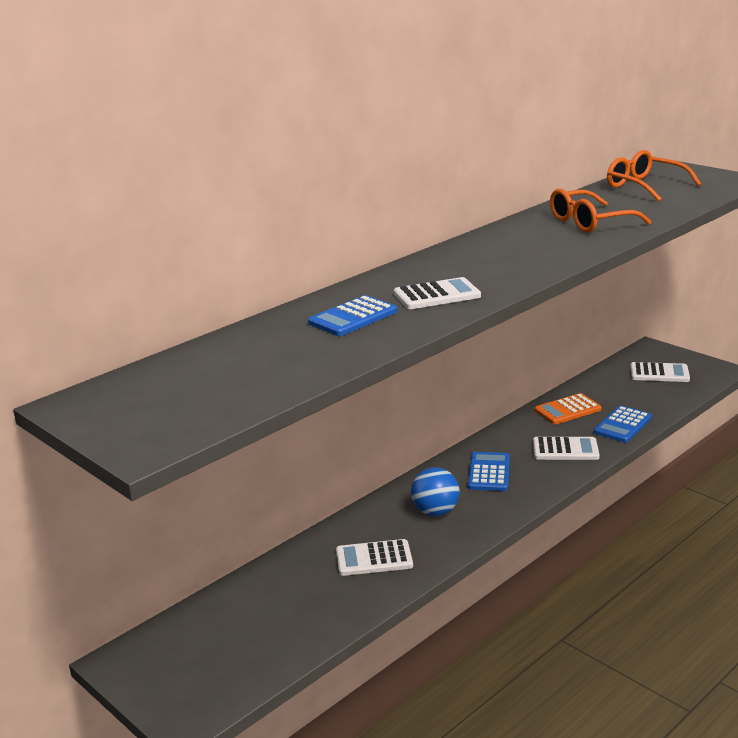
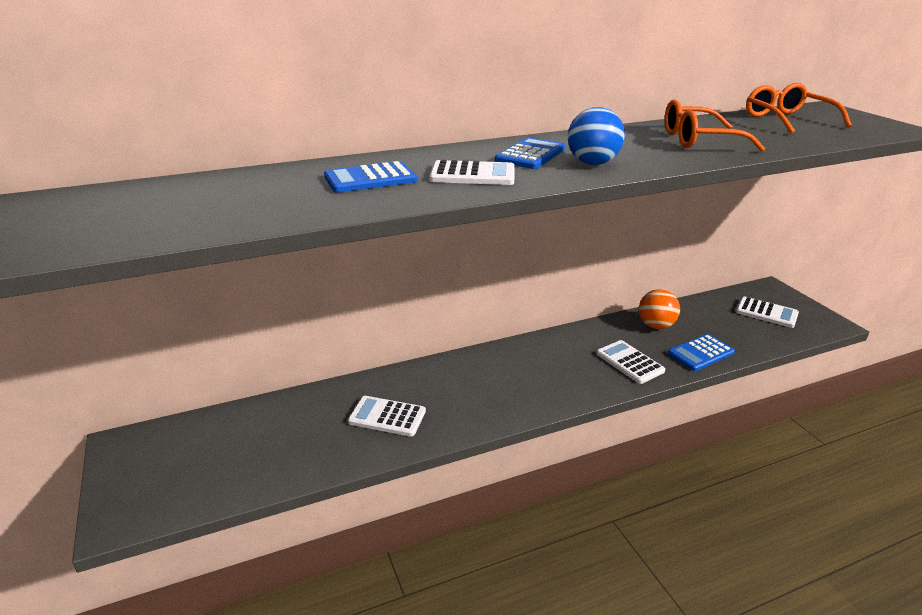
camera: 20 degrees right, 5 degrees up
blue ball [411,467,460,516] -> blue ball moved to [568,107,625,165]
blue calculator [468,452,510,491] -> blue calculator moved to [495,137,566,169]
white calculator [533,437,599,460] -> white calculator turned 150 degrees counterclockwise [596,340,665,384]
orange calculator [535,393,602,424] -> orange ball [639,289,680,329]

